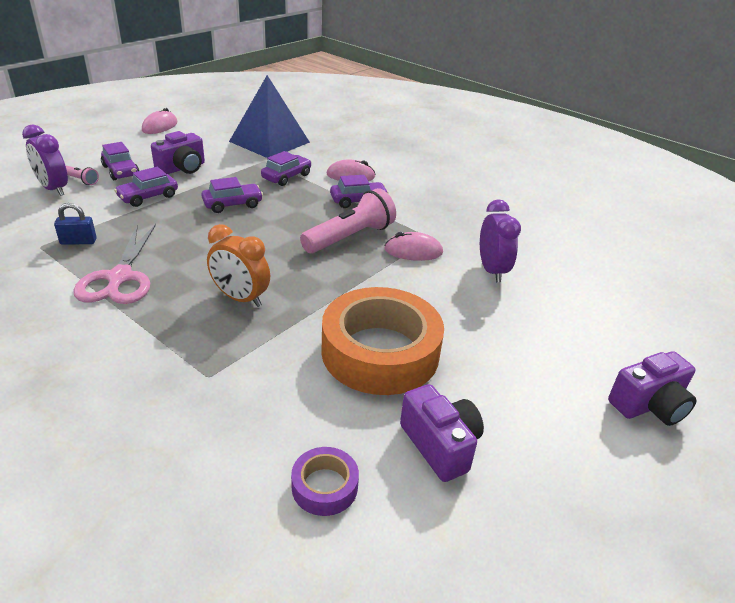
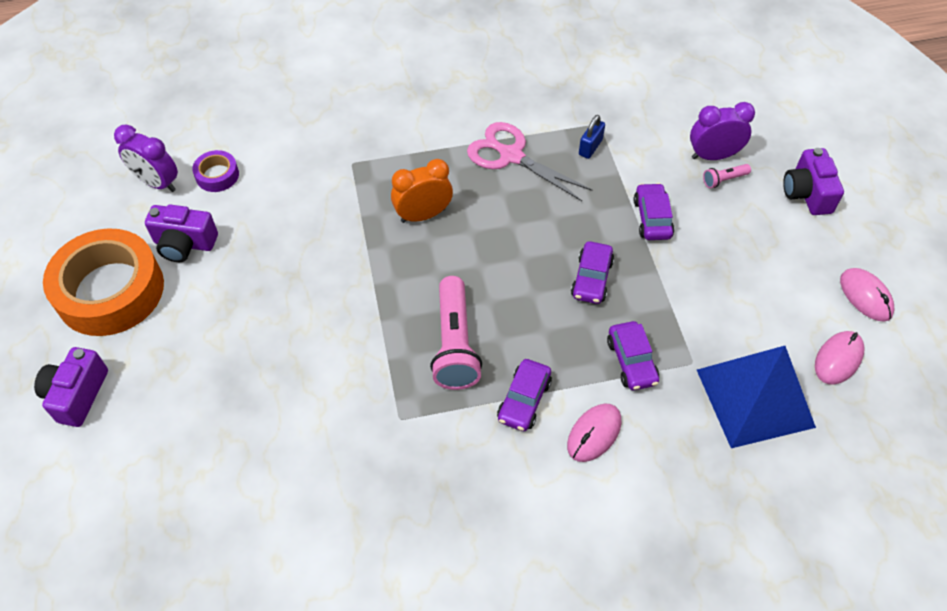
camera: 130 degrees right, 20 degrees up
purple car [101,142,139,180] -> none
purple camera [151,131,205,174] -> purple camera moved to [783,148,844,215]
orange tape [321,287,444,395] -> orange tape moved to [43,228,164,336]
pink mouse [384,232,443,261] -> pink mouse moved to [815,331,865,385]
purple clock [480,199,521,282] -> purple clock moved to [114,125,178,192]

